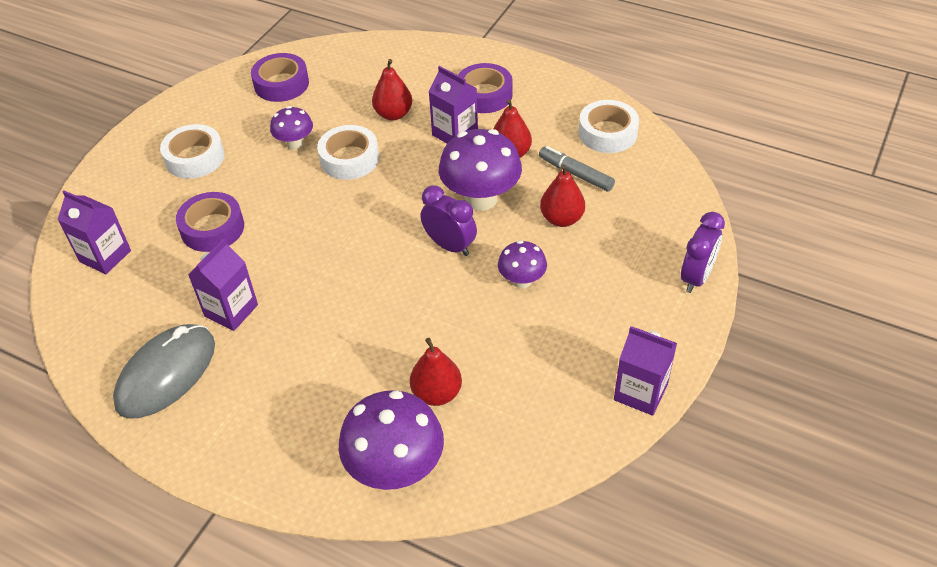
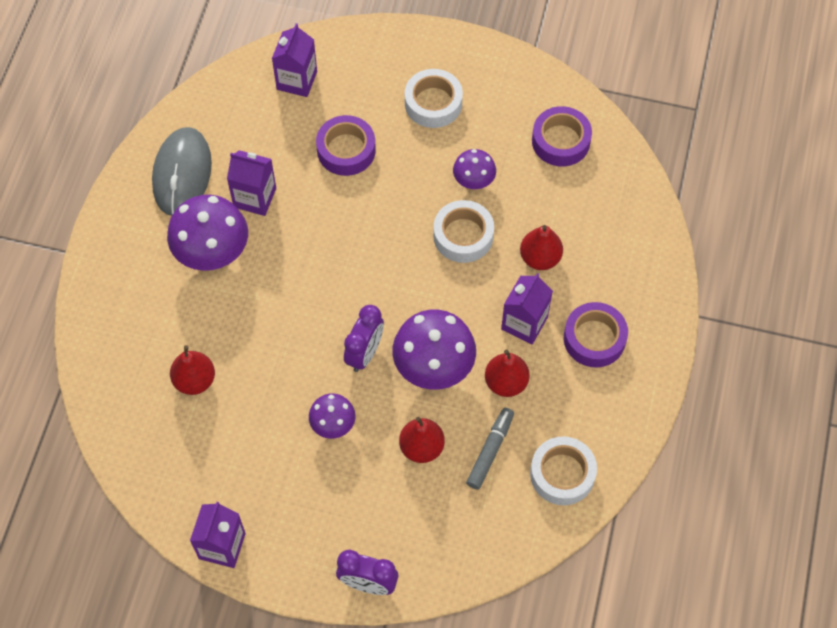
camera: 75 degrees right, 15 degrees up
grey mouse [113,324,215,419] -> grey mouse turned 75 degrees clockwise [152,127,212,216]
purple mushroom [339,390,444,490] -> purple mushroom moved to [167,195,248,271]

